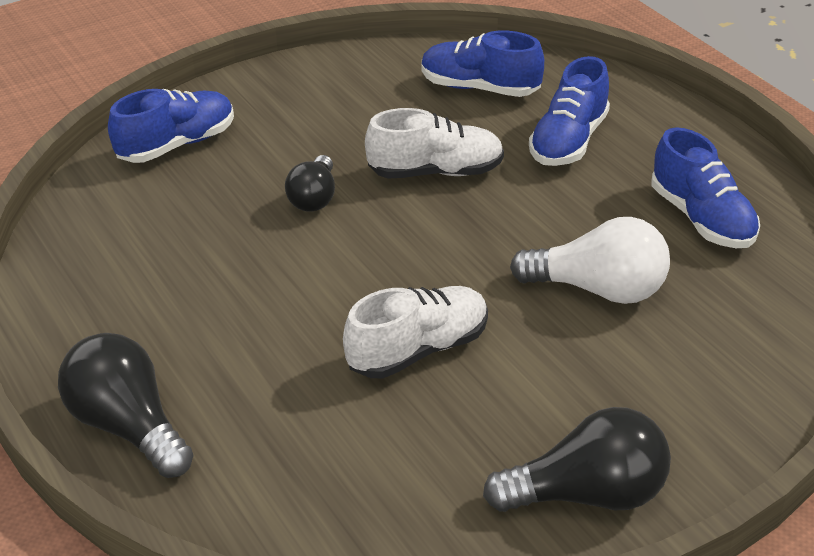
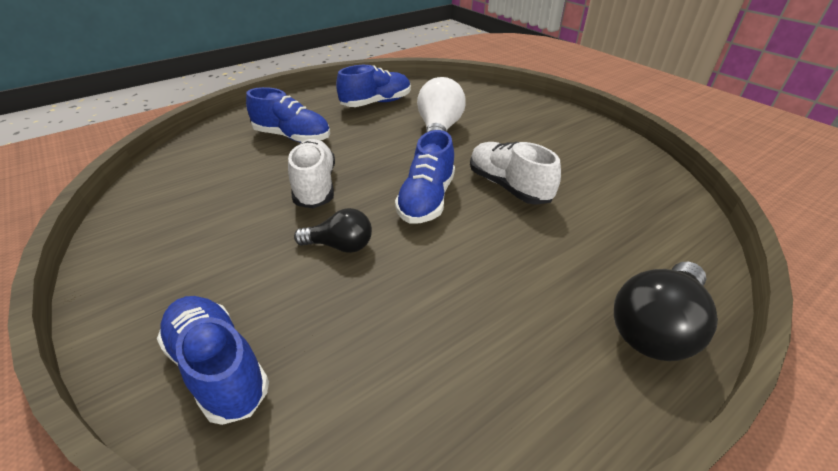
camera: 95 degrees left, 0 degrees up
blue shoe [422,30,544,97] -> blue shoe moved to [395,130,455,224]
black light bulb [483,407,671,512] -> none

